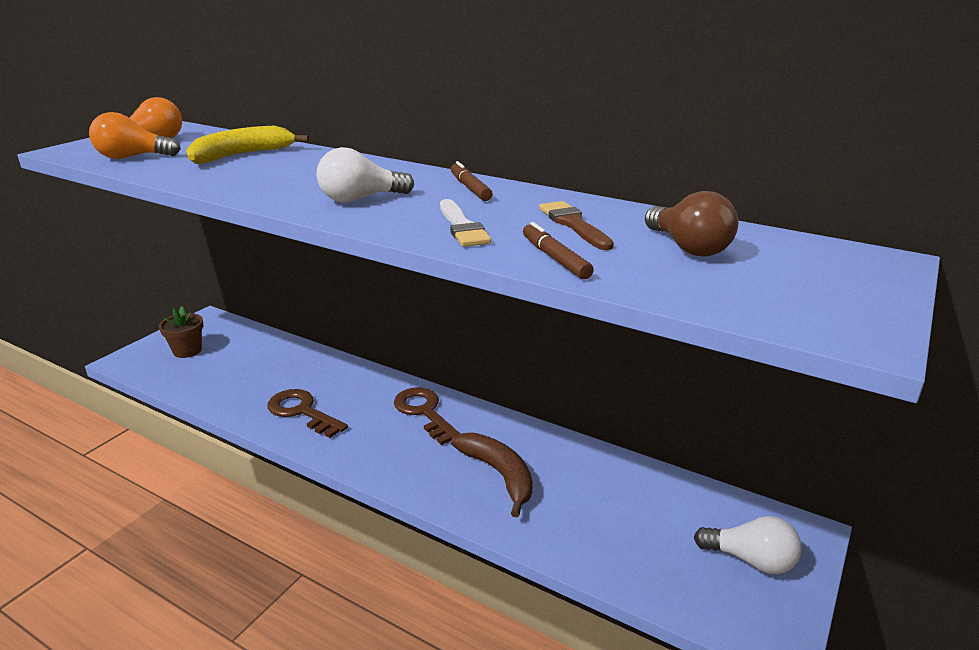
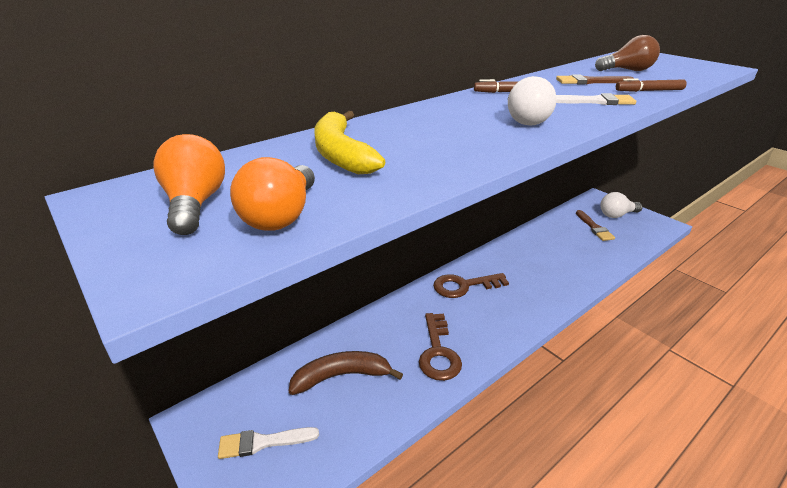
camera: 70 degrees left, 5 degrees up
brown flower pot [159,307,203,358] -> white brush [218,427,319,459]
brown key [268,389,348,438] -> brown key turned 60 degrees counterclockwise [419,313,462,381]
brown banana [451,432,533,517] -> brown banana moved to [289,351,403,395]
white light bulb [694,516,802,574] -> white light bulb turned 150 degrees counterclockwise [600,192,643,218]
none -> brown brush [576,210,615,241]

